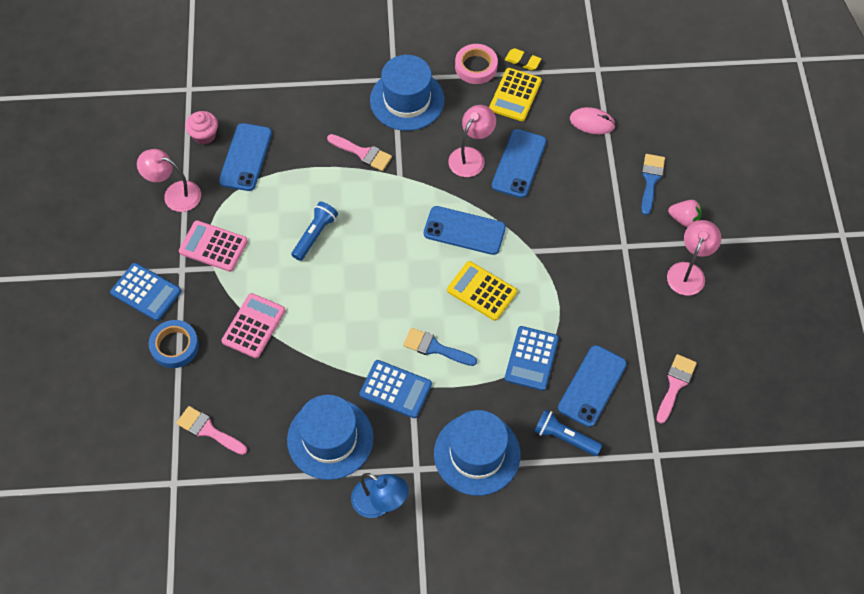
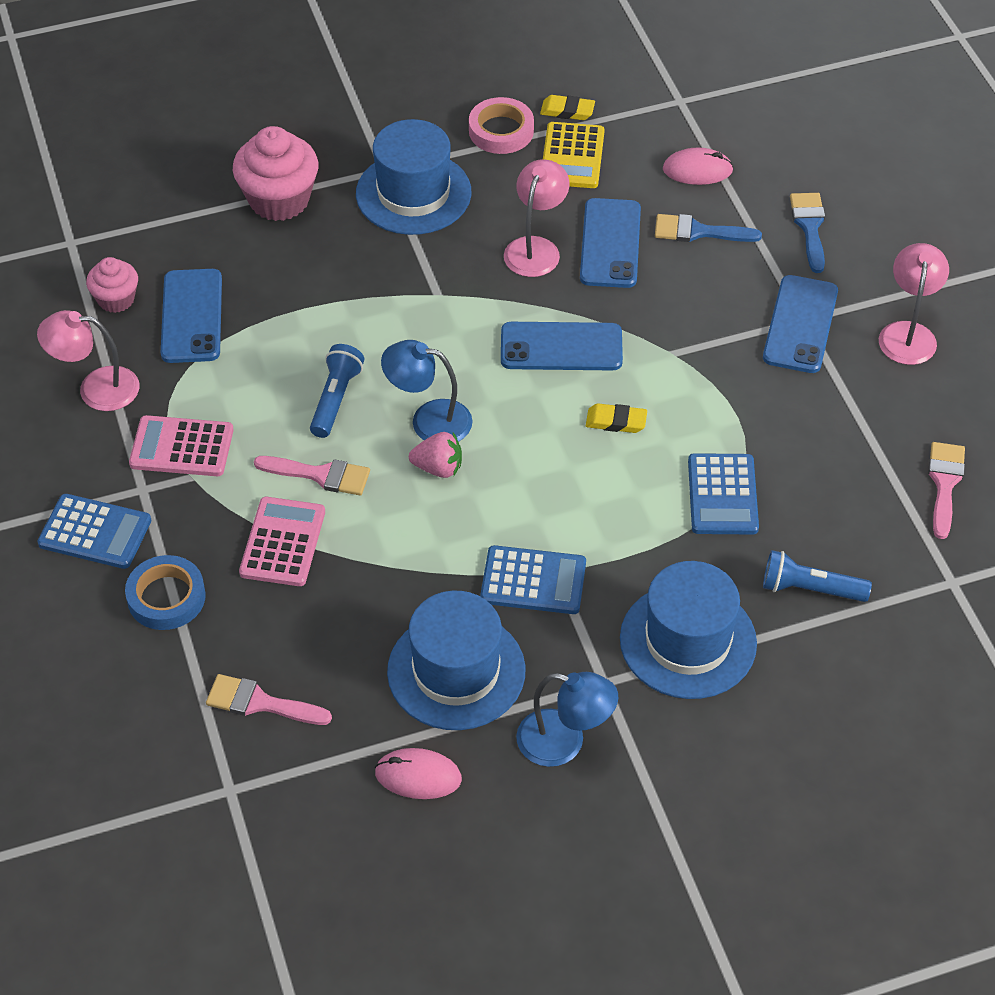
camera: 15 degrees left, 10 degrees down
pink brush [327,134,392,171] -> pink brush moved to [254,456,370,496]
blue brush [403,328,477,366] -> blue brush moved to [655,214,762,242]
yellow calculator [447,261,517,321] -> yellow eraser [586,403,647,433]
blue phone [558,345,627,427] -> blue phone moved to [763,275,838,373]
pink strawberry [668,200,702,228] -> pink strawberry moved to [409,432,462,478]
none -> pink cupcake [233,126,318,221]
none -> pink mouse [375,748,462,799]
none -> blue lamp [381,340,473,442]

